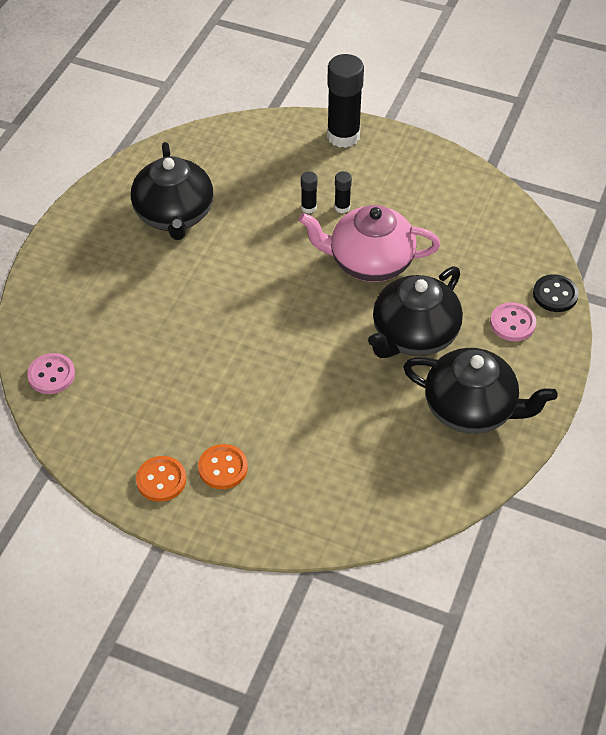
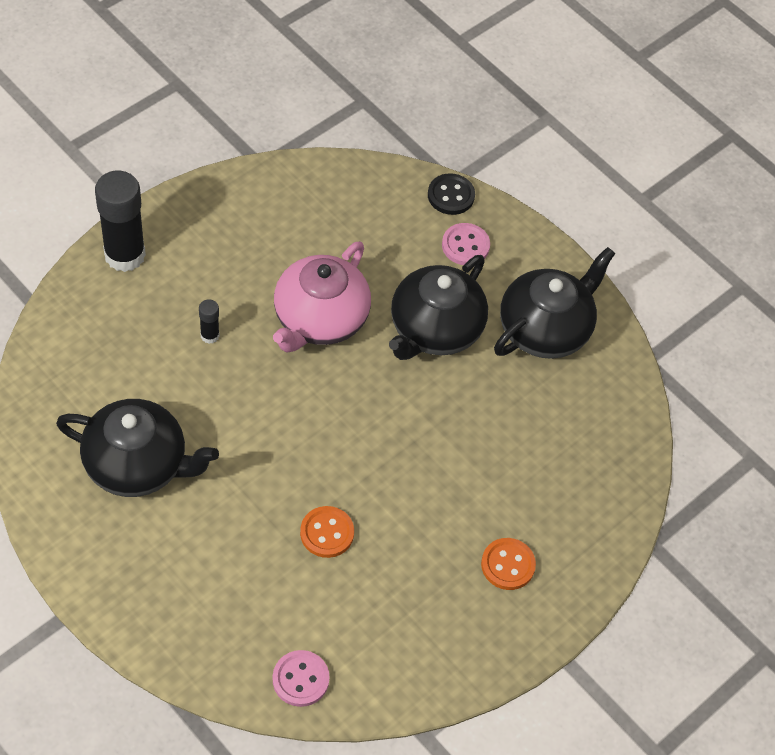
camera: 70 degrees left, 5 degrees up
orange button [136,456,186,502] -> orange button moved to [300,506,354,558]
black glue stick [335,171,352,213] -> none
black teapot [368,266,463,358] -> black teapot turned 60 degrees clockwise [389,255,488,360]

